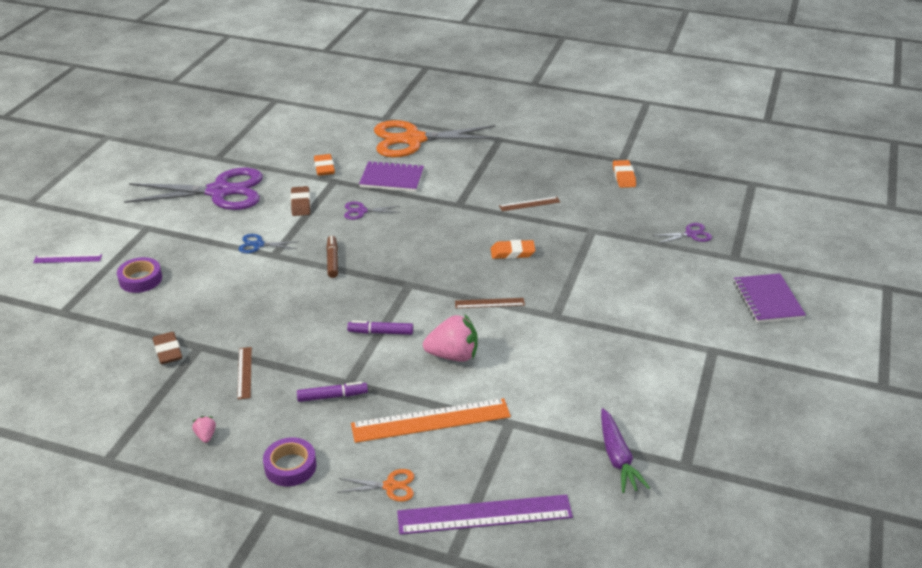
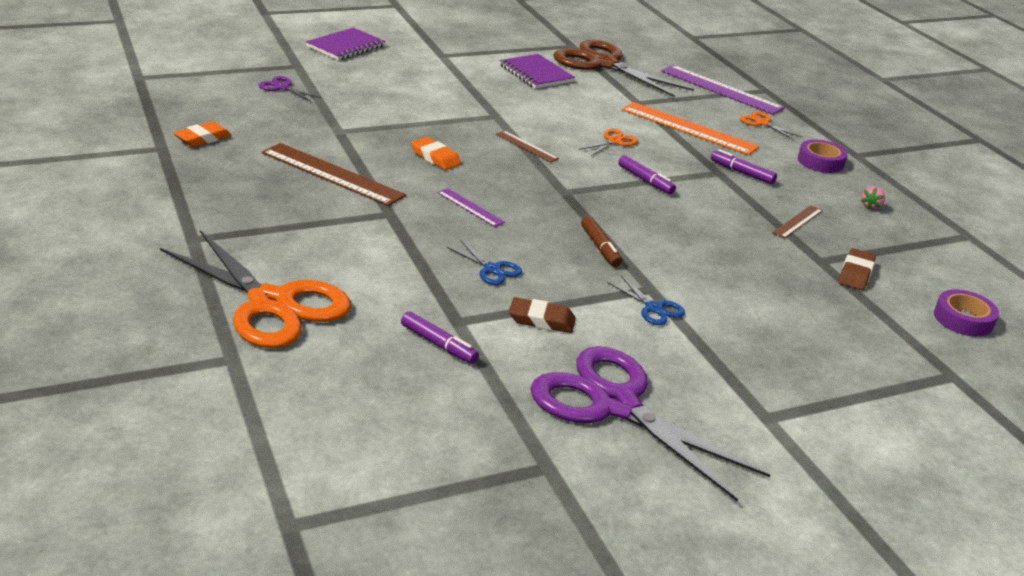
camera: 135 degrees left, 5 degrees down
purple ruler [33,254,102,263] -> purple ruler moved to [437,188,505,227]
purple tape [117,257,162,293] -> purple tape moved to [934,289,999,337]
brown eraser [291,186,311,216] -> brown eraser turned 60 degrees clockwise [509,297,576,333]
orange eraser [314,154,335,176] -> purple marker [401,311,479,364]
brown marker [326,235,338,278] -> brown marker turned 60 degrees counterclockwise [581,216,622,267]
purple scissors [344,202,400,220] -> blue scissors [447,241,522,285]
purple notebook [359,161,424,192] -> purple notebook moved to [500,54,575,89]
pink strawberry [423,314,478,362] -> orange scissors [579,129,638,156]
brown ruler [499,197,560,211] -> brown ruler [262,143,406,206], size x2.00
purple carrot [601,408,650,493] -> brown scissors [553,40,694,97]

